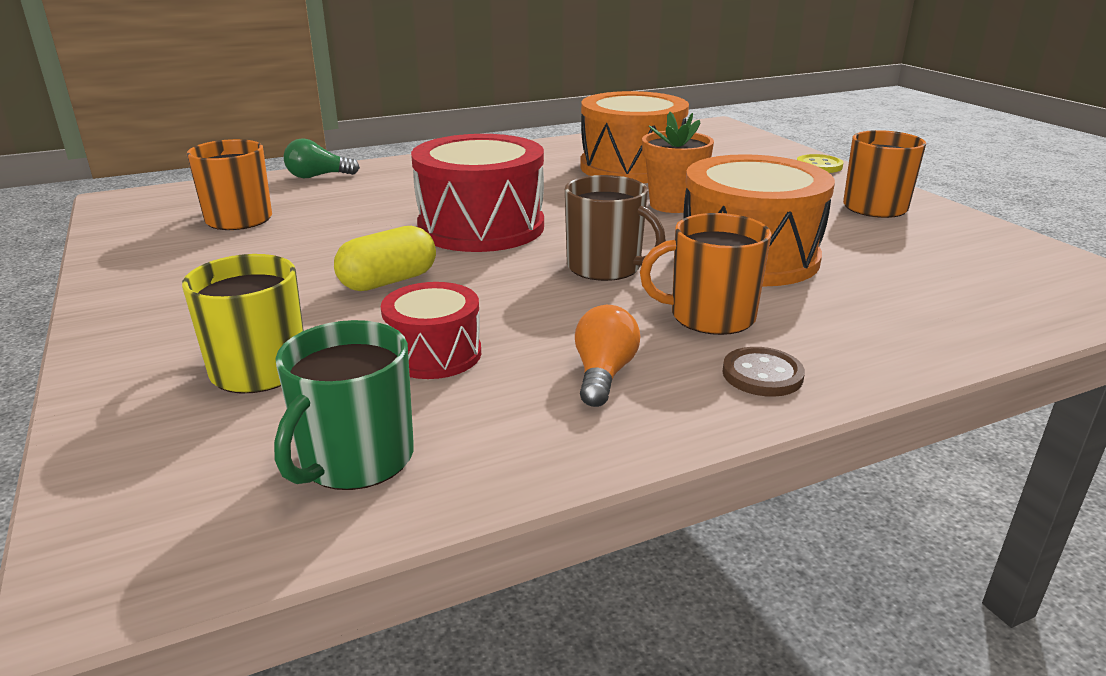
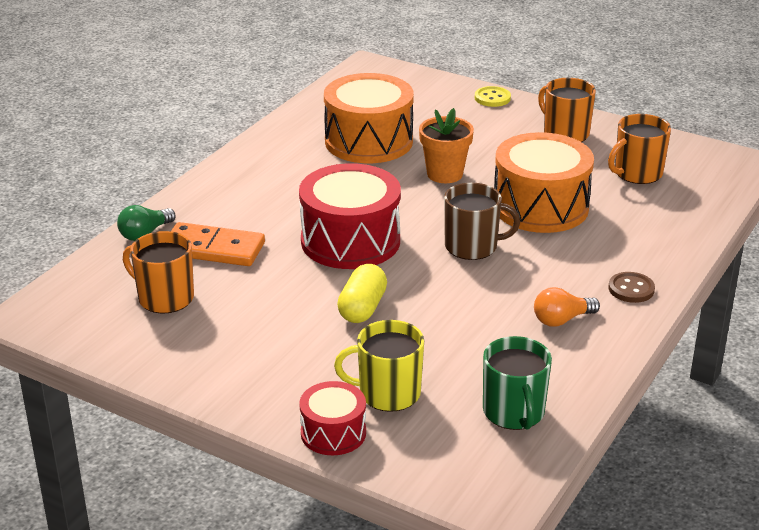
camera: 35 degrees left, 5 degrees up
red drum [381,282,481,379] -> red drum moved to [299,381,366,455]
orange light bulb [575,305,640,407] -> orange light bulb turned 90 degrees counterclockwise [534,287,600,327]
orange mug [640,213,772,335] -> orange mug moved to [608,114,671,184]
none -> orange domino [171,222,265,266]

